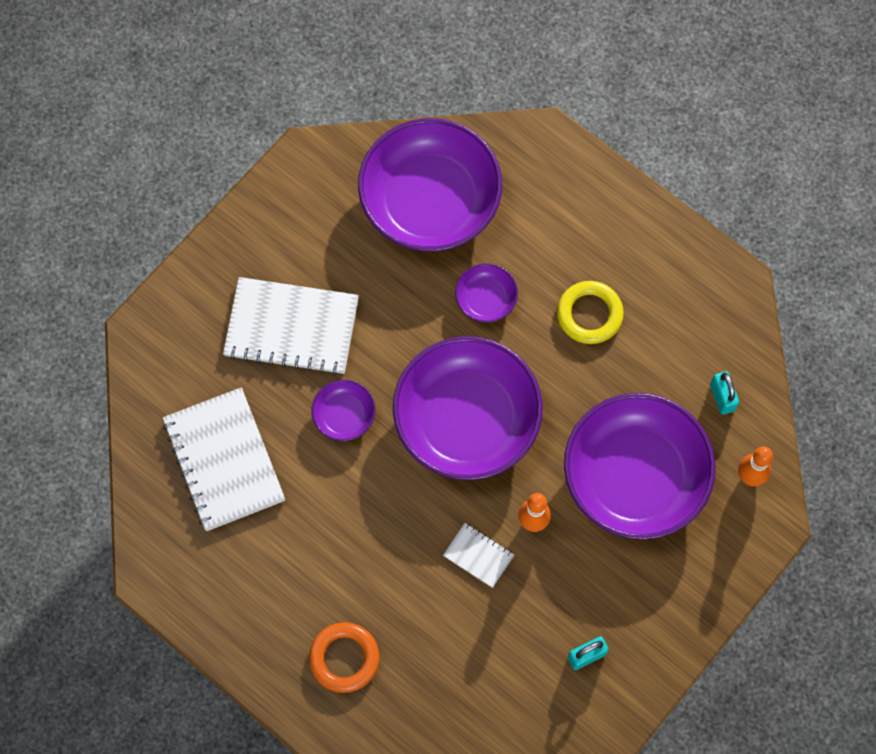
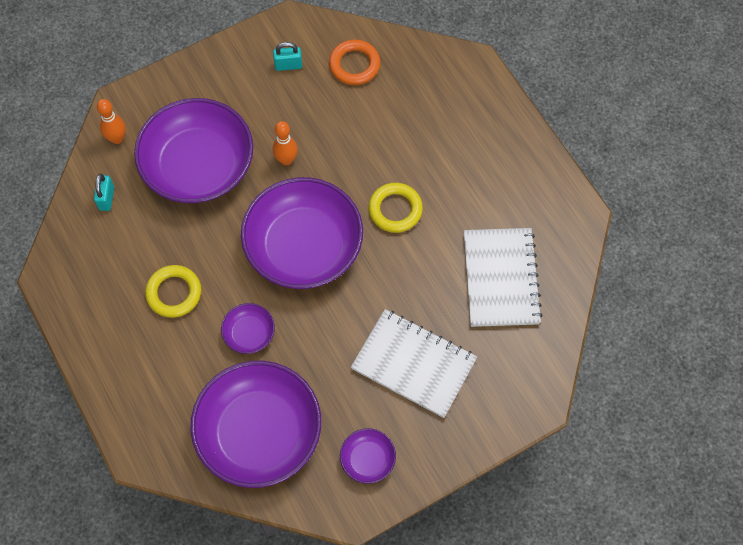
camera: 160 degrees left, 5 degrees down
orange ring [309,622,380,693] -> orange ring moved to [329,40,380,85]
purple bowl [311,380,375,441] -> purple bowl moved to [340,428,396,484]
white notebook [443,523,514,588] -> none
none -> yellow ring [368,183,423,233]

